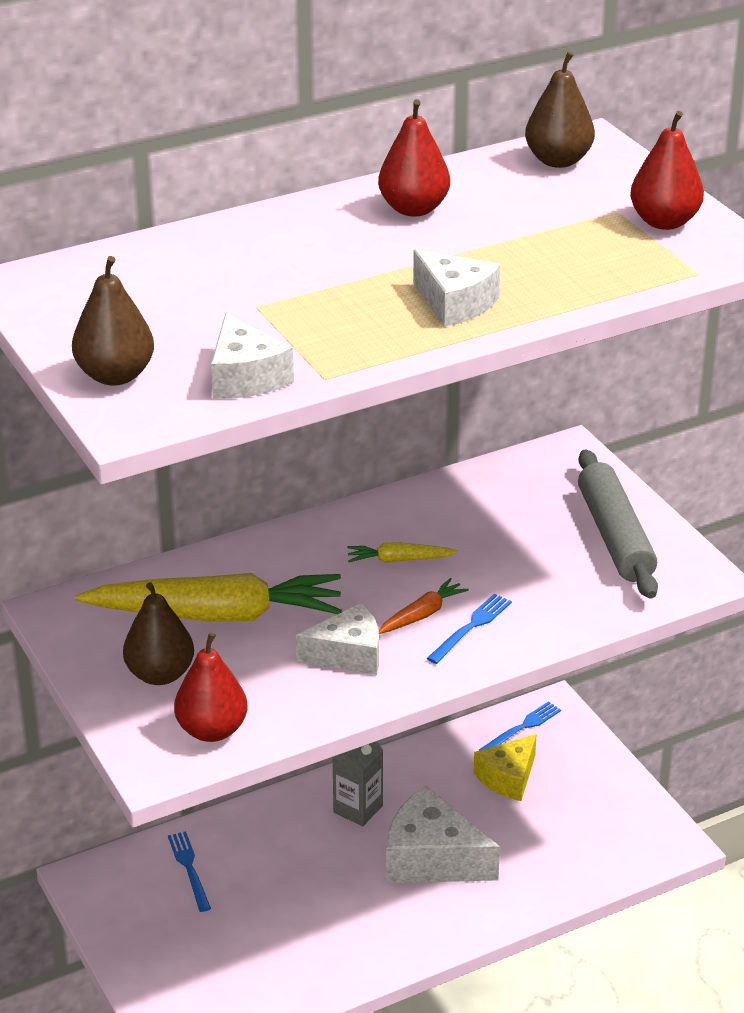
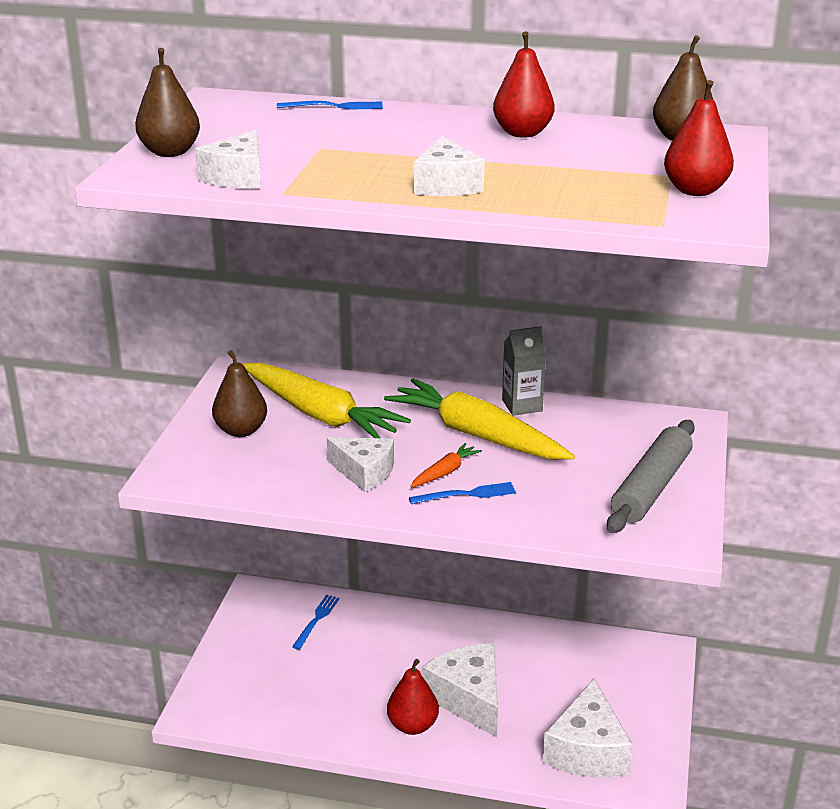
camera: 40 degrees right, 5 degrees down
red pear [174,633,247,742] -> red pear moved to [387,659,439,735]
grey carton [333,741,383,826] -> grey carton moved to [502,326,546,416]
yellow carrot [347,542,458,563] -> yellow carrot [384,379,575,460], size x2.32
orange carrot [379,578,469,634] -> orange carrot turned 45 degrees counterclockwise [410,443,482,488]
yellow cheese [474,734,537,801] -> none
blue fork [479,701,561,750] -> blue fork moved to [277,101,383,109]
none -> white cheese [543,679,633,777]

